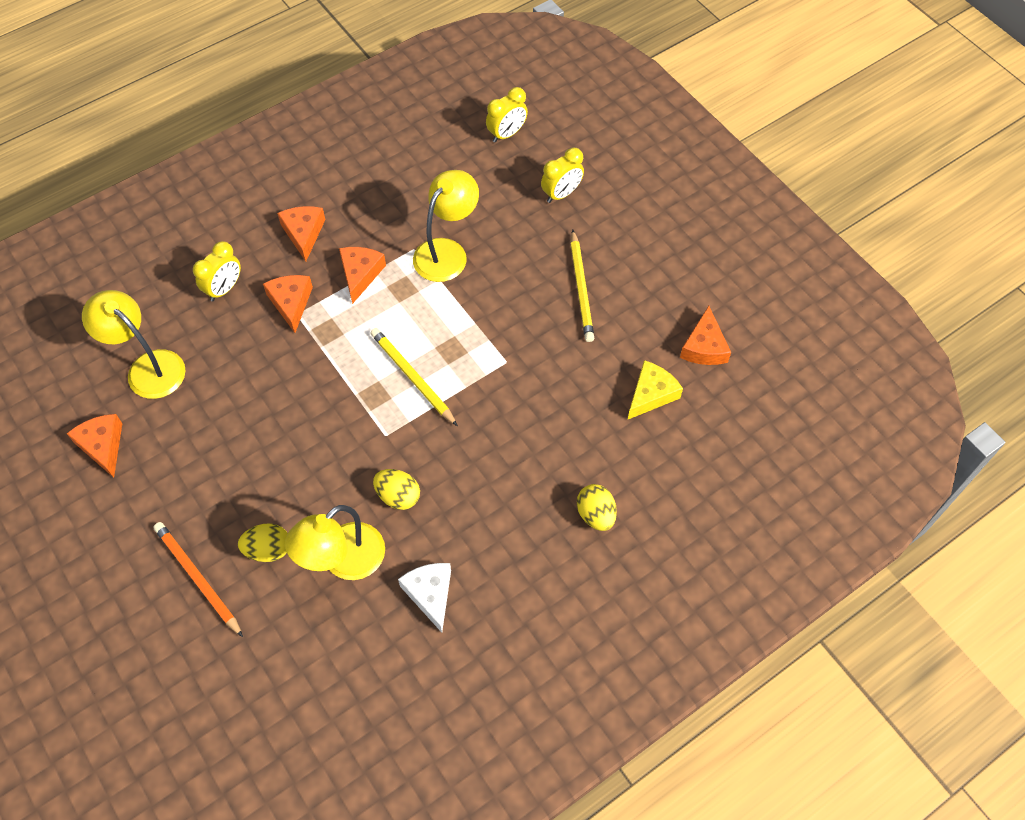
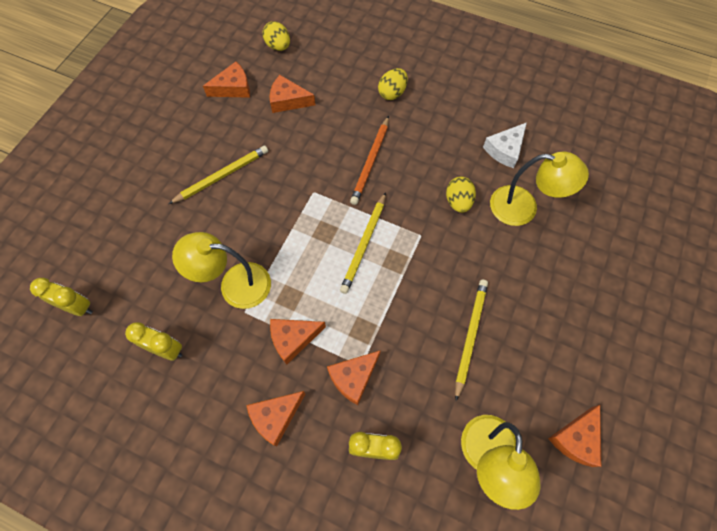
camera: 120 degrees left, 5 degrees up
orange pencil [153,522,243,637] -> orange pencil moved to [350,116,389,205]
yellow egg [238,523,287,562] -> yellow egg moved to [263,21,290,51]
yellow clock [541,148,584,203] -> yellow clock moved to [125,322,182,361]
yellow cheese [628,360,683,419] -> orange cheese [270,75,315,113]
none -> yellow pencil [455,280,488,401]

